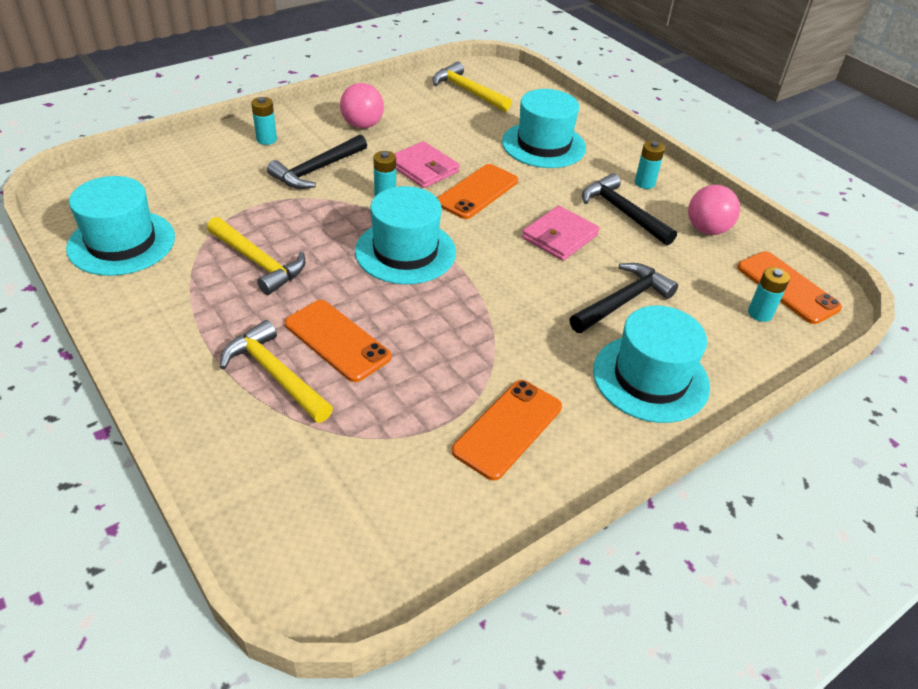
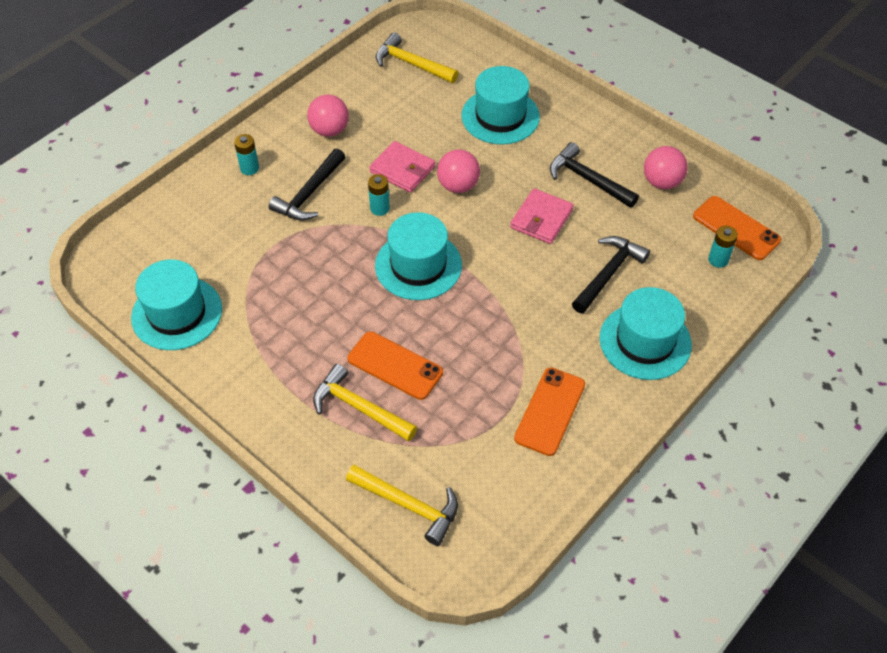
camera: 10 degrees left, 10 degrees up
yellow hammer [207,217,305,295] -> yellow hammer moved to [346,465,458,546]
orange phone [437,164,518,219] -> pink ball [437,150,480,193]
turquoise battery [635,141,665,189] -> none

